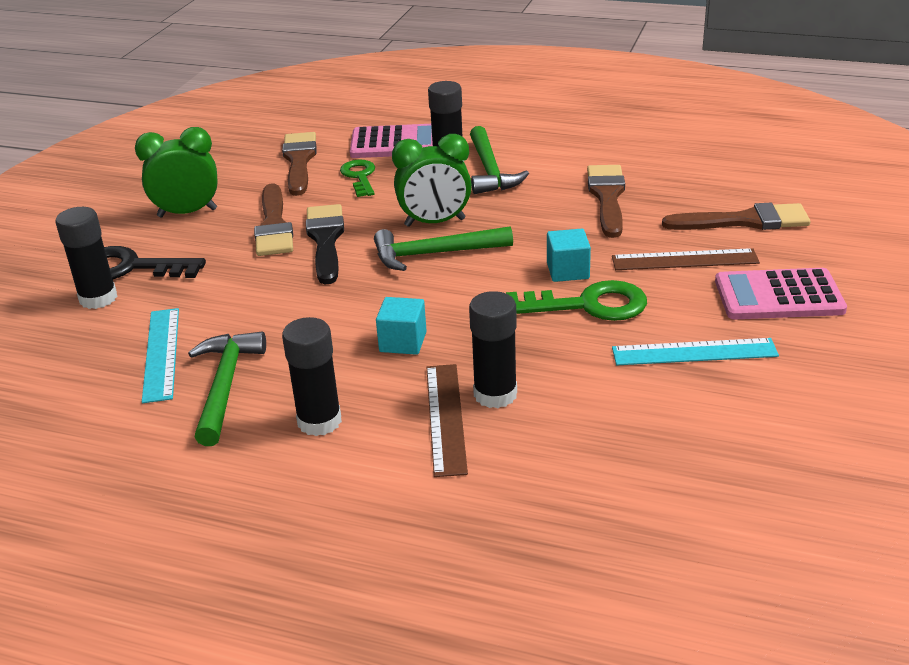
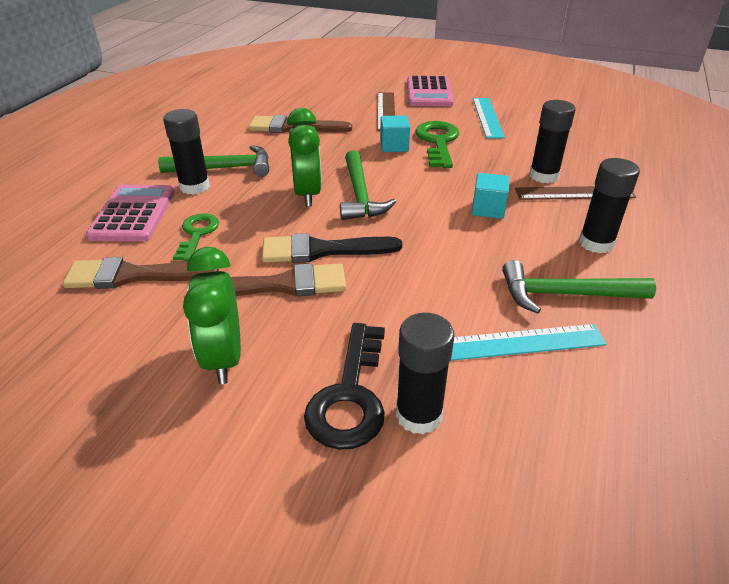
camera: 90 degrees left, 5 degrees up
green key [340,159,375,197] -> green key turned 105 degrees clockwise [173,213,219,261]
brown brush [662,203,811,230] -> none

